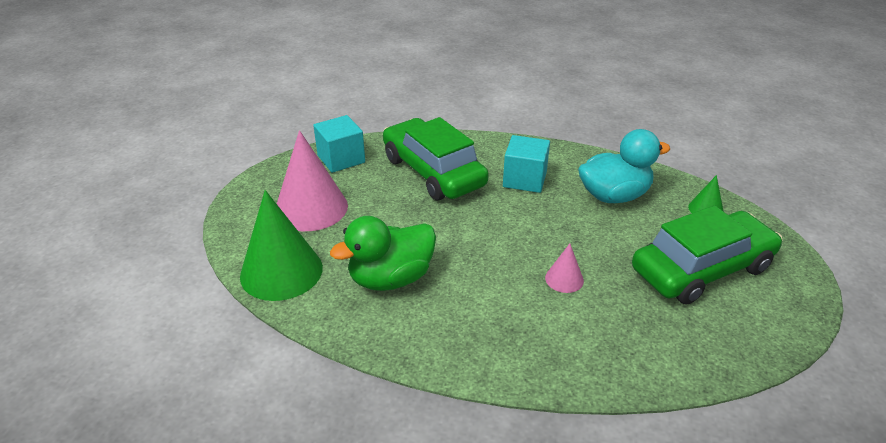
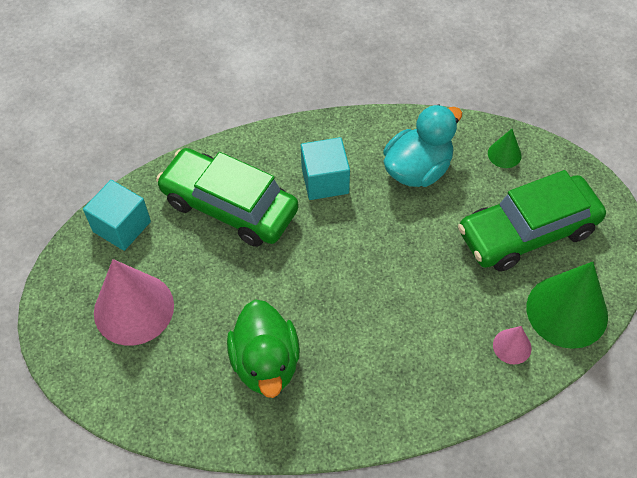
camera: 25 degrees left, 20 degrees up
green cone [240,190,323,301] -> green cone moved to [526,262,608,349]
green duck [330,216,436,291] -> green duck turned 45 degrees counterclockwise [227,299,300,398]
pink cone [545,244,584,293] -> pink cone moved to [493,326,532,364]
green car [632,205,782,305] -> green car turned 150 degrees counterclockwise [458,170,606,271]

